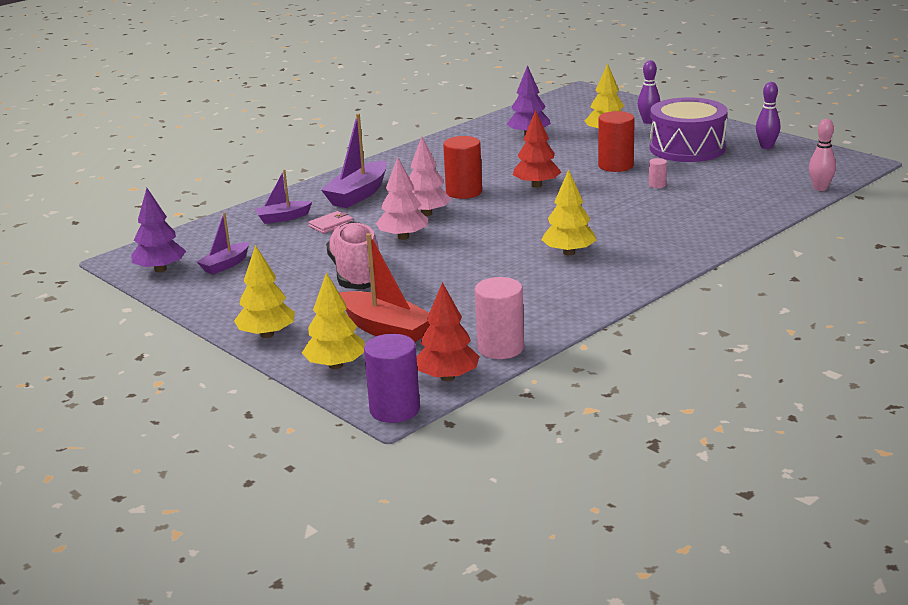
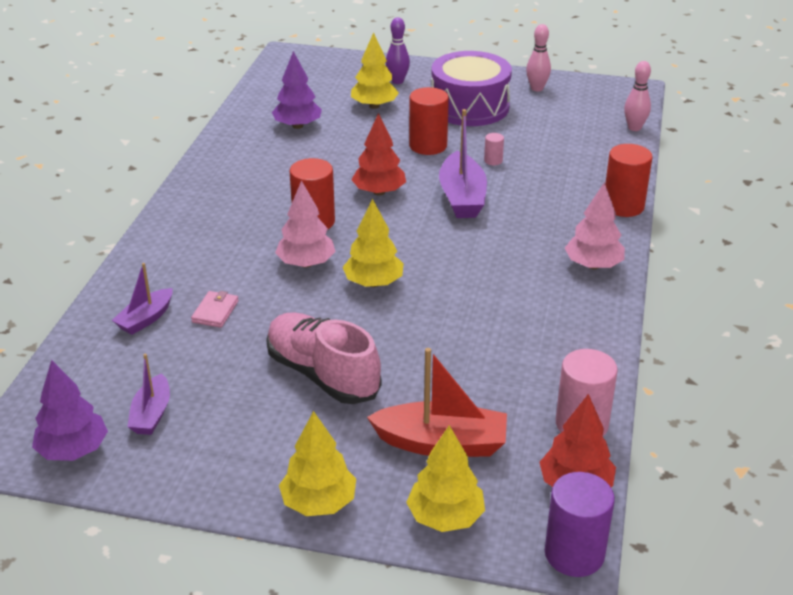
camera: 35 degrees left, 10 degrees up
purple boat [321,114,387,208] -> purple boat moved to [439,109,487,218]
pink tree [376,157,428,240] -> pink tree moved to [565,182,625,269]
yellow tree [541,169,596,255] -> yellow tree moved to [343,199,404,287]
purple bowling pin [756,82,780,149] -> pink bowling pin [526,24,551,91]
none -> red cylinder [605,144,653,217]

